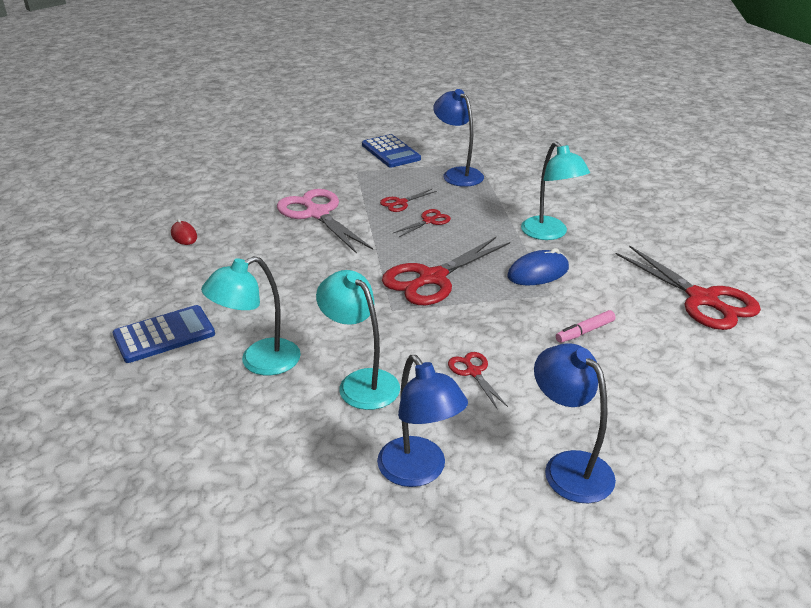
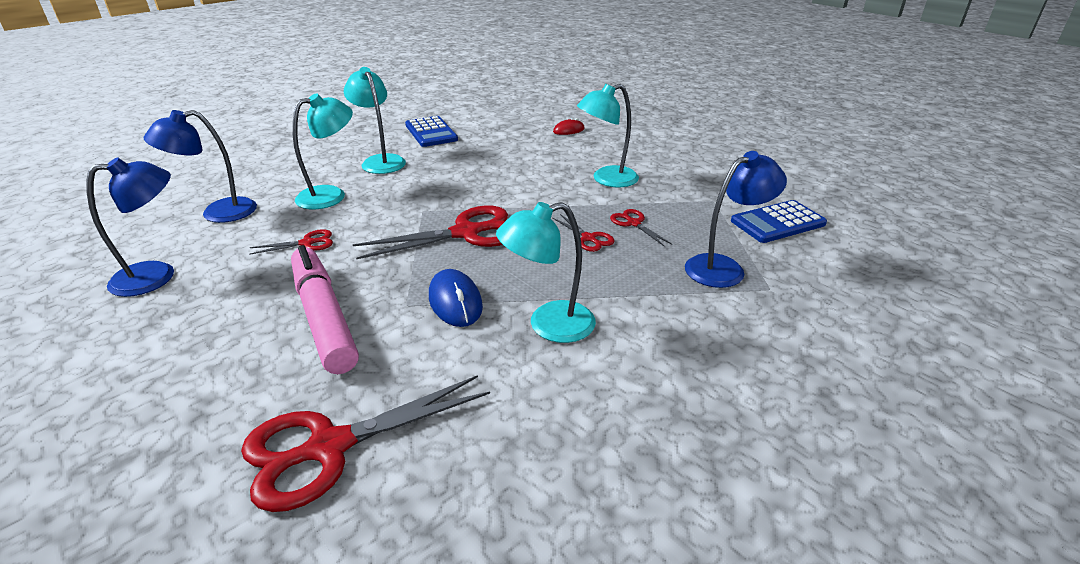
camera: 95 degrees right, 0 degrees up
pink scissors [277,189,373,254] -> turquoise lamp [577,84,639,187]
red scissors [382,237,510,305] -> red scissors turned 105 degrees clockwise [353,205,508,259]
pink marker [556,310,616,343] -> pink marker [291,245,359,374], size x2.28

